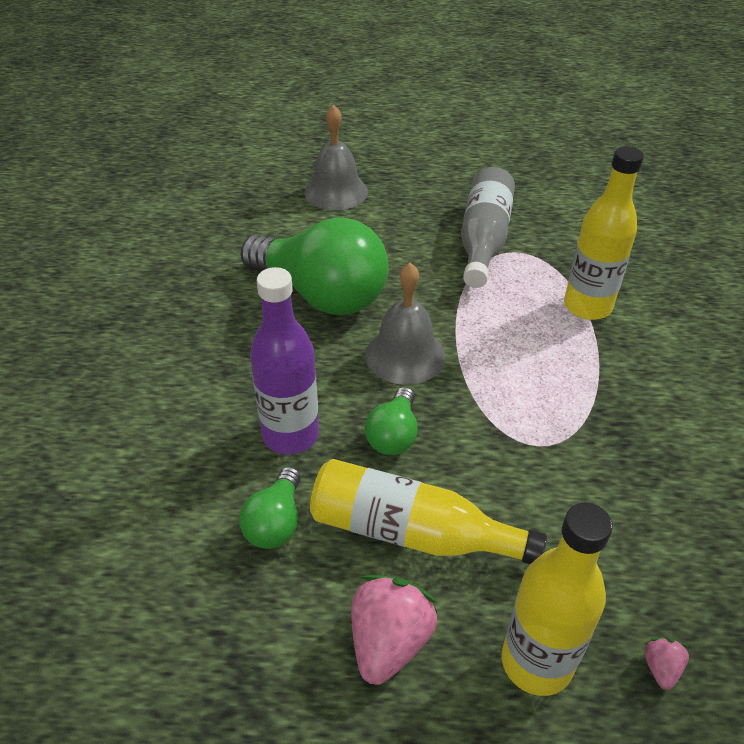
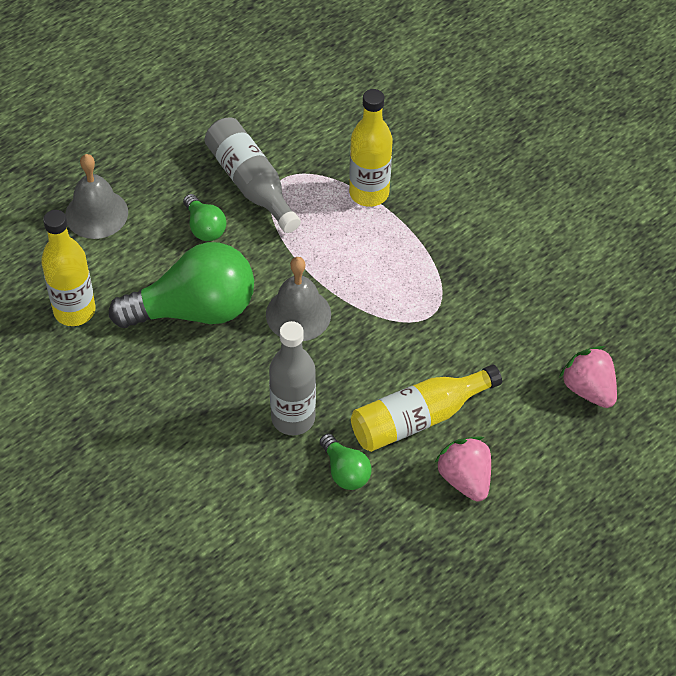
camera: 45 degrees left, 10 degrees up
purple bottle [250,267,319,454] -> grey bottle [269,321,316,435]
green light bulb [365,387,418,455] -> green light bulb moved to [183,194,227,241]
yellow bottle [502,503,613,696] -> yellow bottle moved to [41,210,96,326]
pink strawberry [644,637,689,690] -> pink strawberry [559,346,617,408], size x2.11

